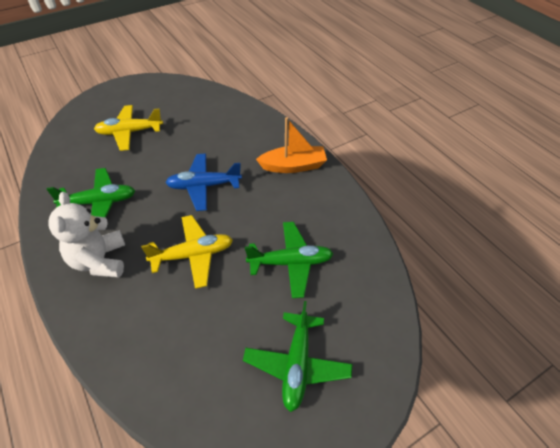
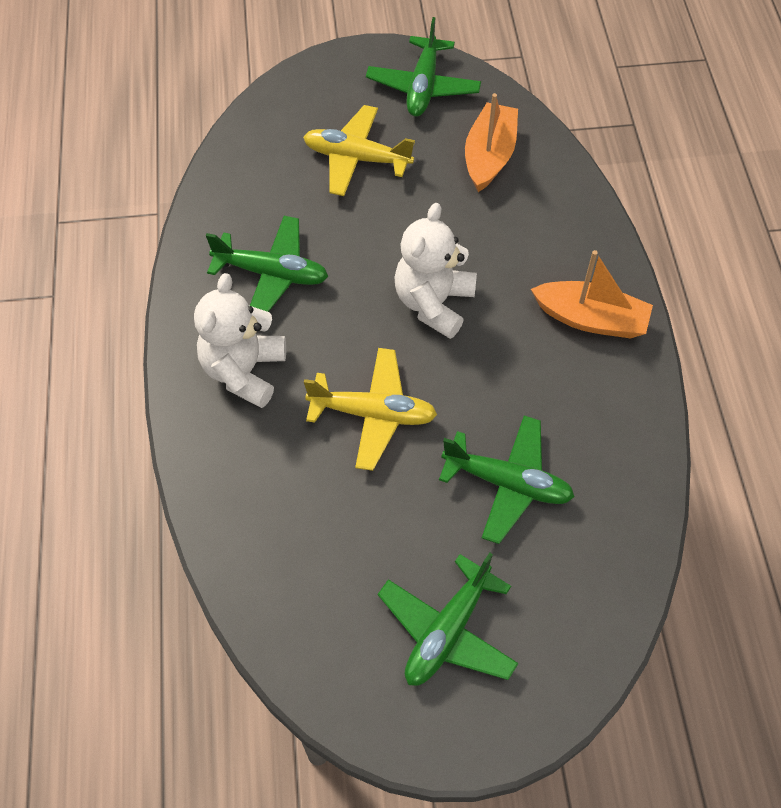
camera: 25 degrees right, 10 degrees up
blue plane [165,154,242,211] -> white teddy bear [395,203,477,339]
none -> green plane [366,17,481,117]
none -> orange boat [465,93,518,192]

